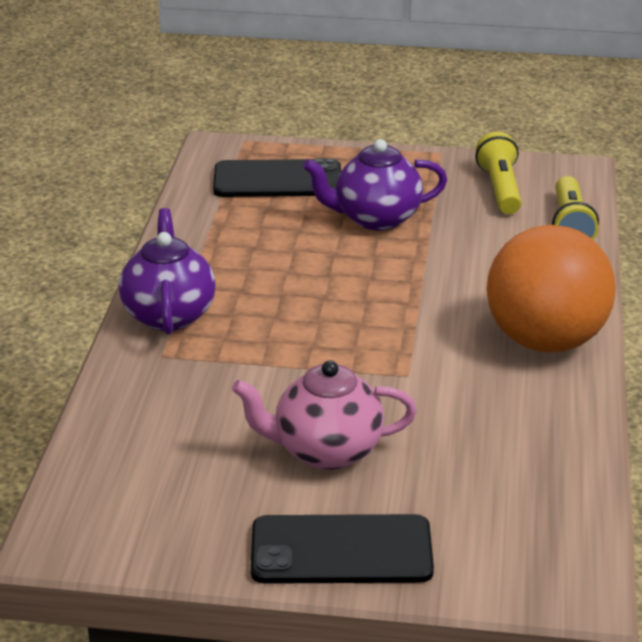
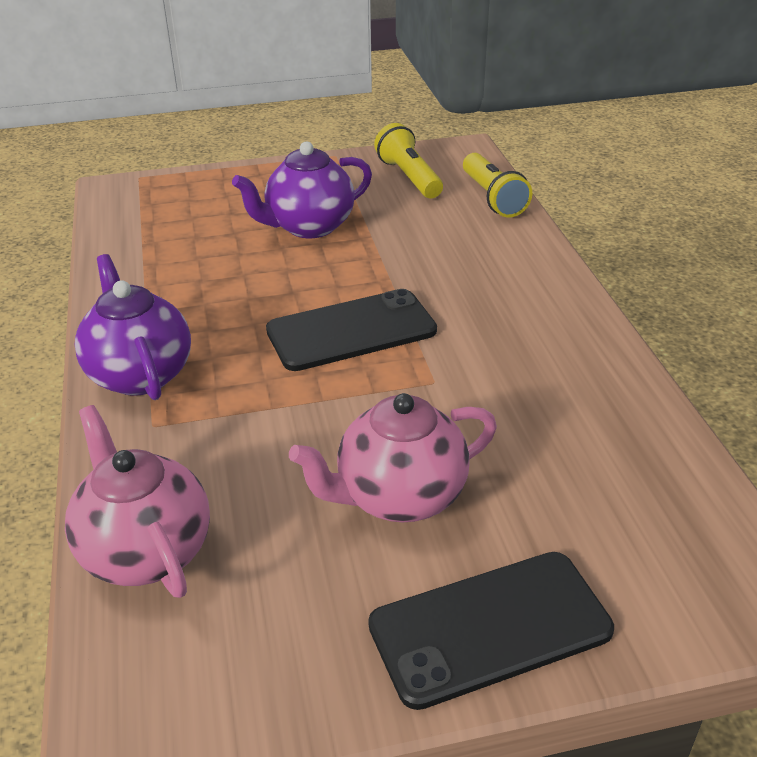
camera: 20 degrees left, 5 degrees up
black phone [213,158,341,197] -> black phone moved to [266,289,437,371]
orange ball [486,225,616,353] -> none
none -> pink teapot [65,405,210,598]

